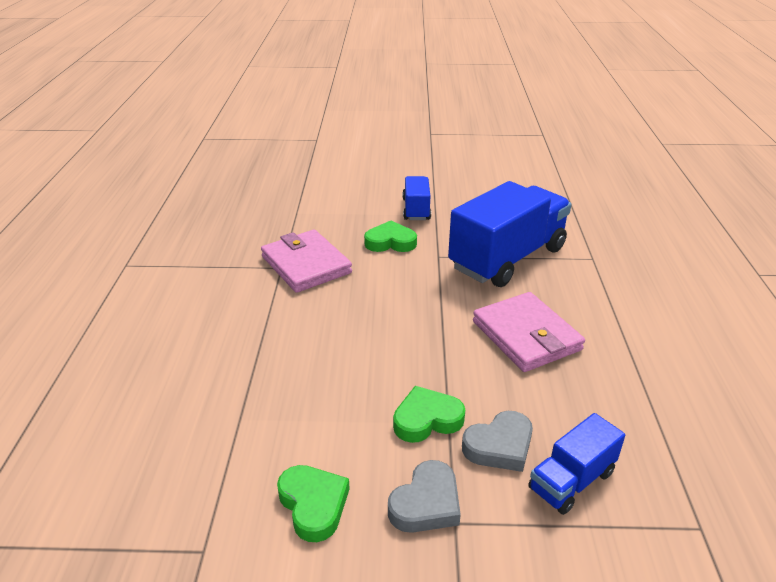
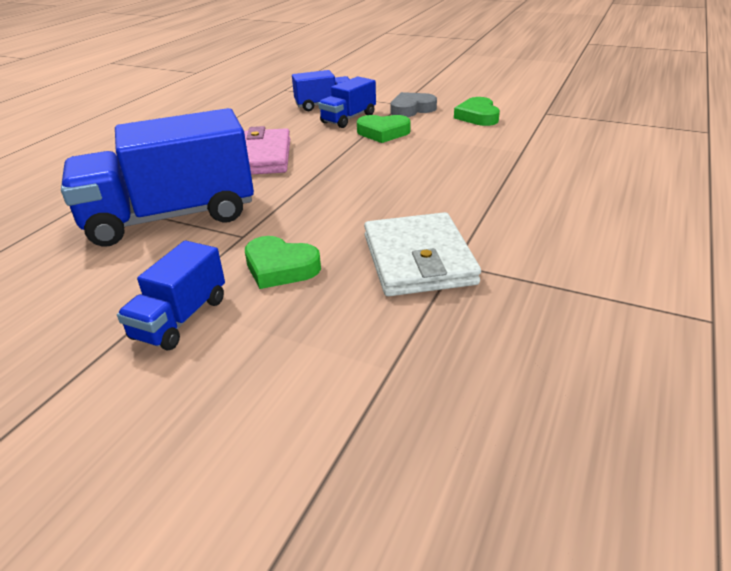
camera: 155 degrees left, 0 degrees up
pink wallet [261,230,352,293] -> white wallet [364,212,481,296]
grey heart [462,411,533,472] -> blue truck [318,77,376,128]

